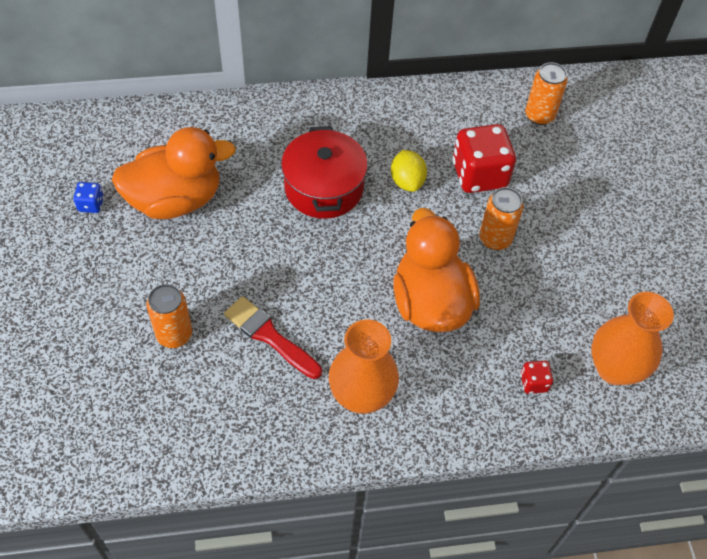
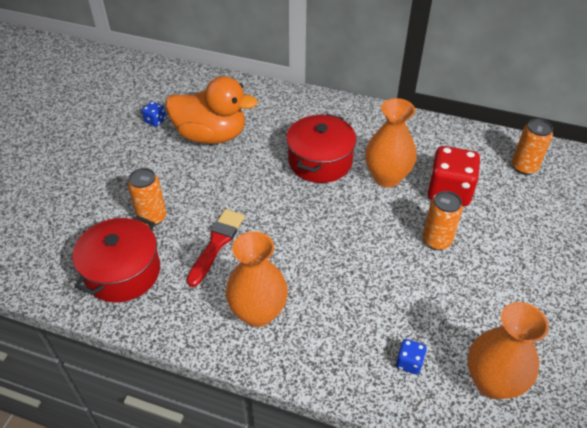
camera: 30 degrees right, 10 degrees down
red brush [224,296,322,379] -> red brush turned 45 degrees clockwise [187,209,245,287]
yellow lemon [391,150,427,192] -> orange vase [365,98,417,187]
orange duck [393,208,480,332] -> none
red dice [520,361,553,394] -> blue dice [396,339,427,375]
none -> red pot [73,215,160,302]

